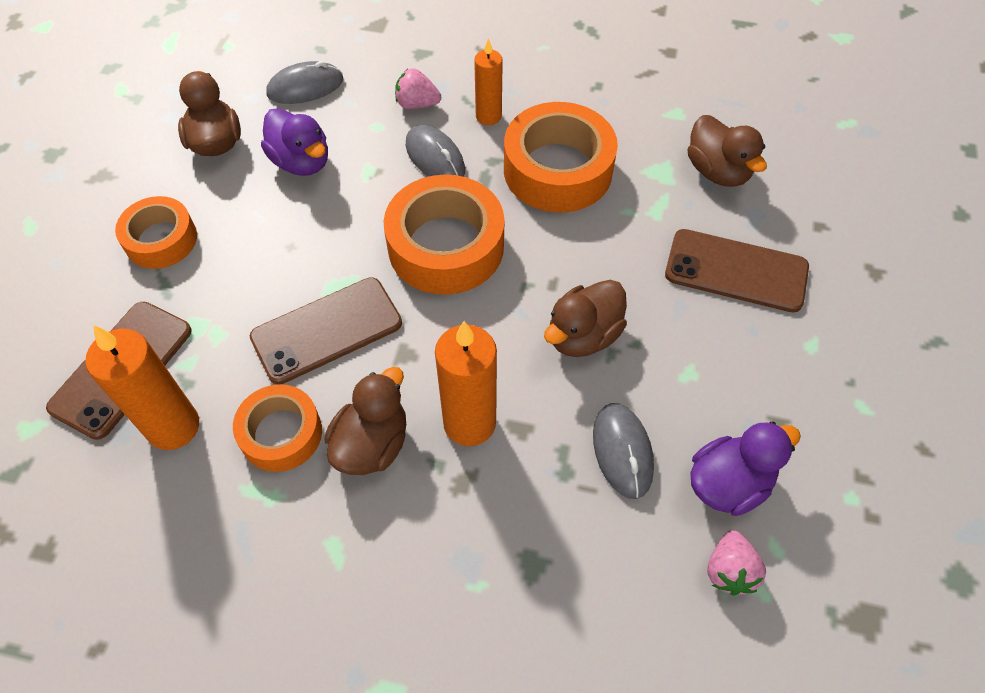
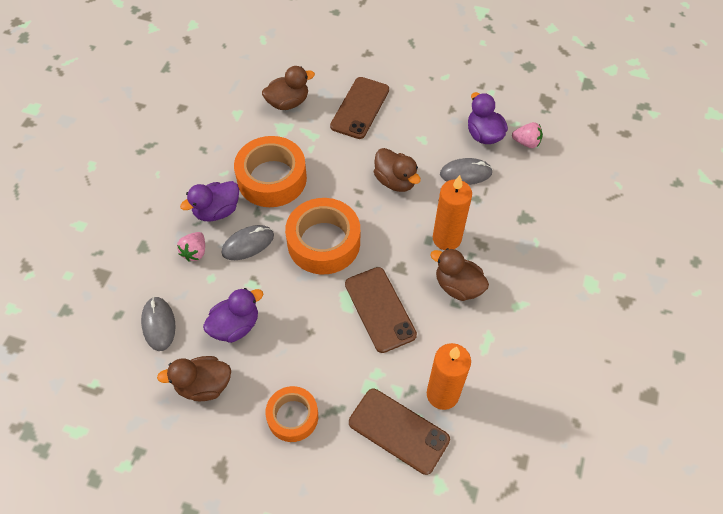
camera: 85 degrees left, 0 degrees up
orange tape [233,384,322,472] -> none
orange candle [474,38,503,125] -> purple duck [180,181,239,221]

